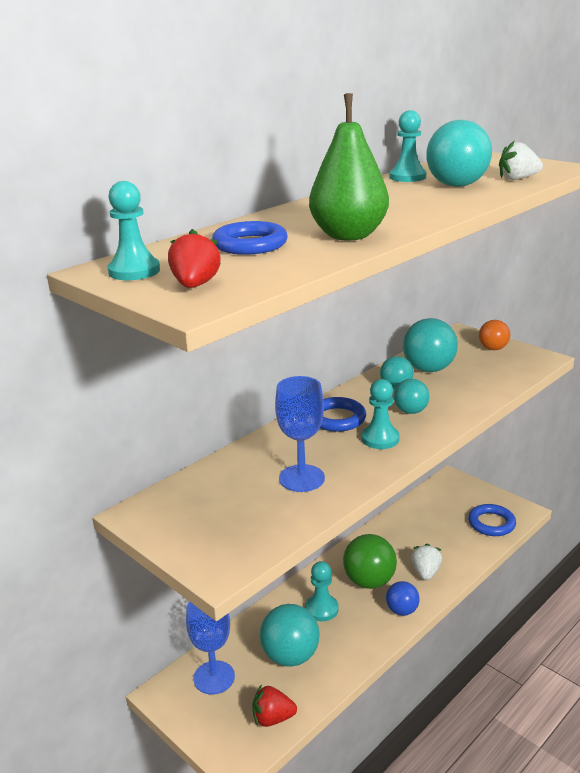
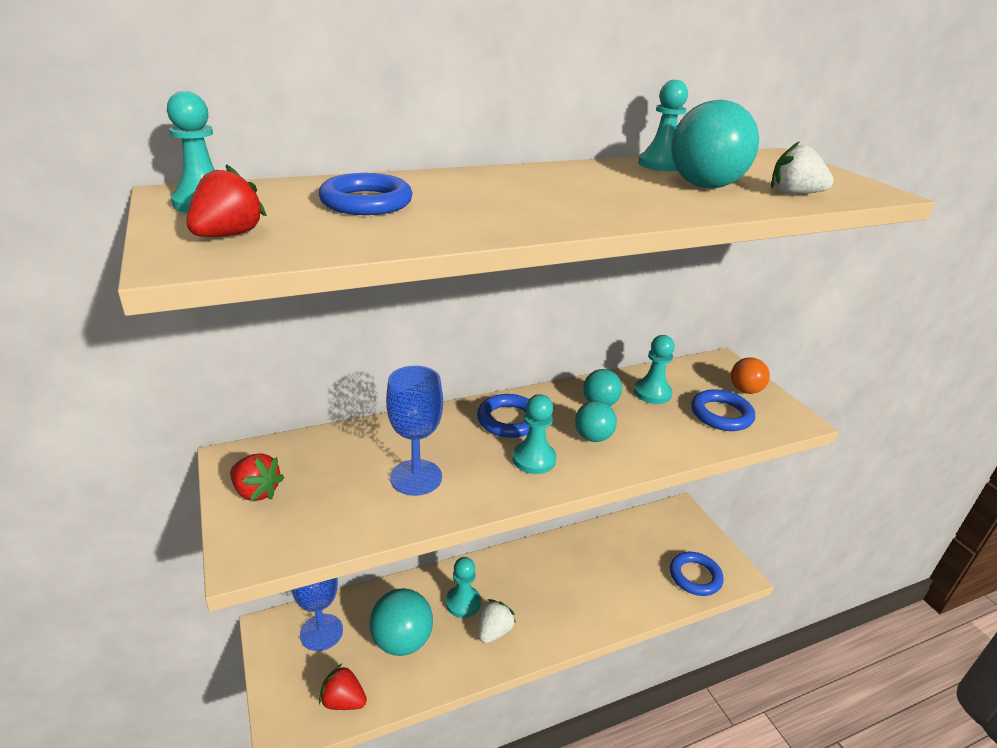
camera: 20 degrees right, 5 degrees up
green pear [309,93,389,240] -> none
green ball [343,534,397,589] -> none
blue ball [386,581,420,616] -> none
turquoise ball [403,318,458,372] -> turquoise pawn [634,335,675,404]
white strawberry [411,543,442,581] -> white strawberry moved to [479,599,516,643]
none -> red strawberry [230,453,285,502]
none -> blue ring [691,389,755,431]

